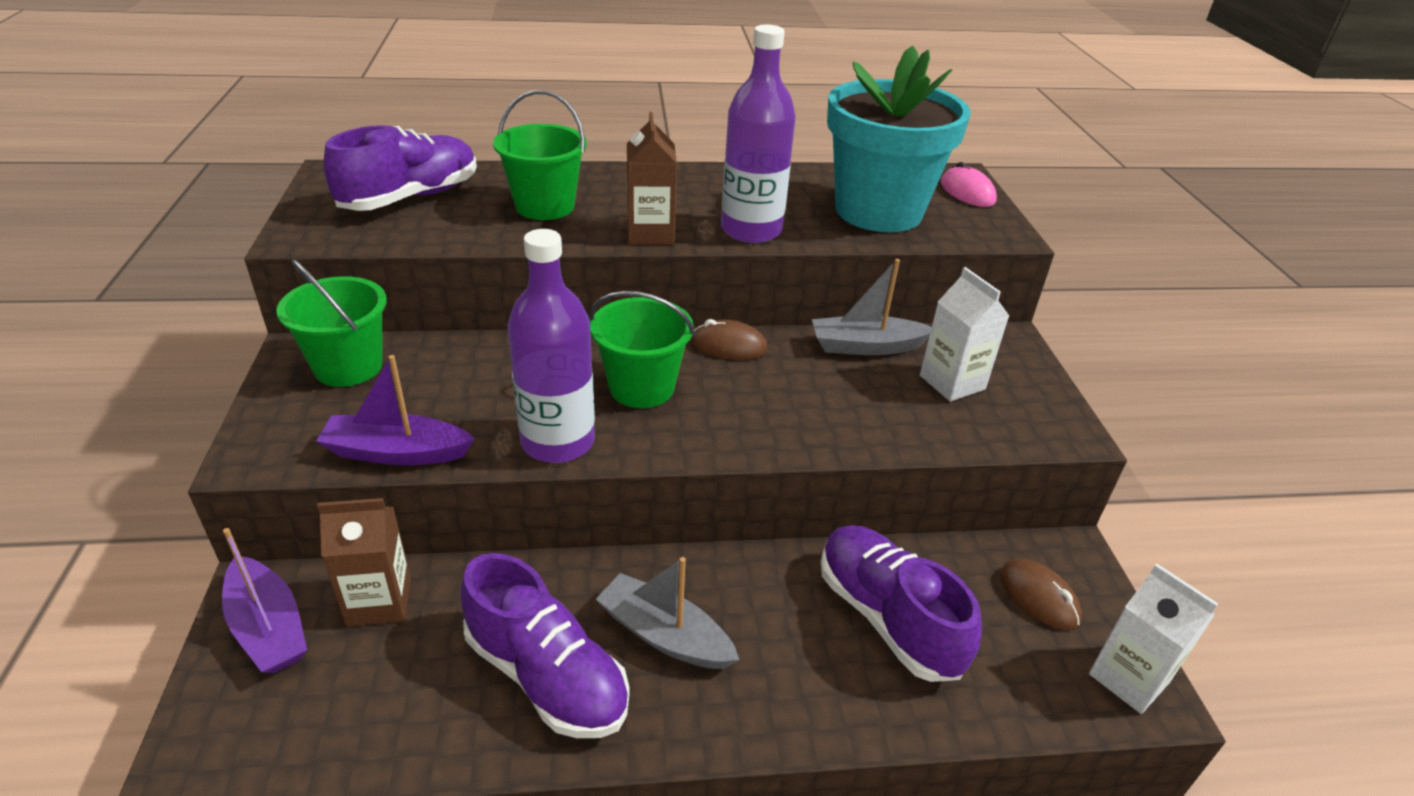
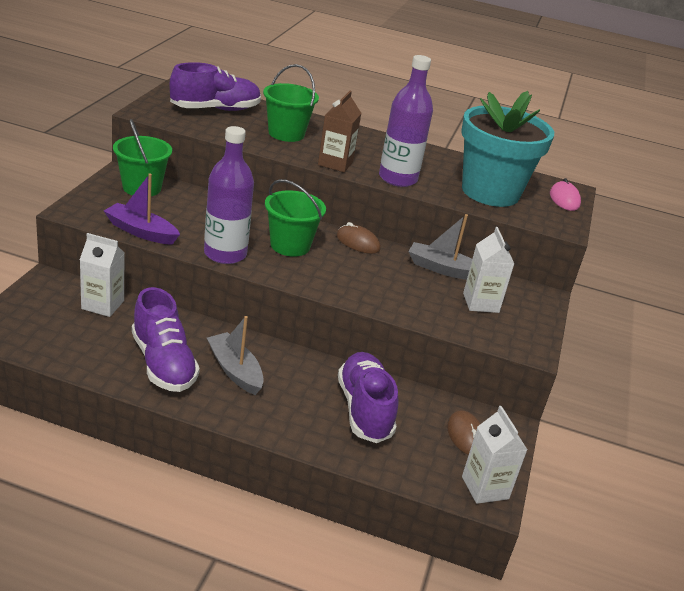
camera: 20 degrees right, 5 degrees down
purple boat [222,528,307,673] -> none
brown carton [317,498,411,627] -> white carton [80,233,125,317]

